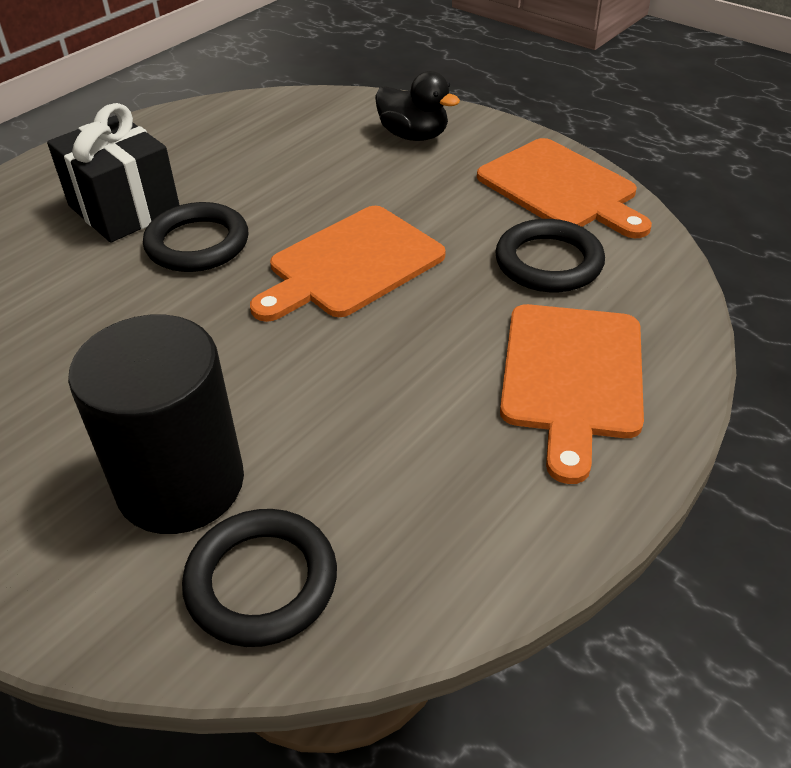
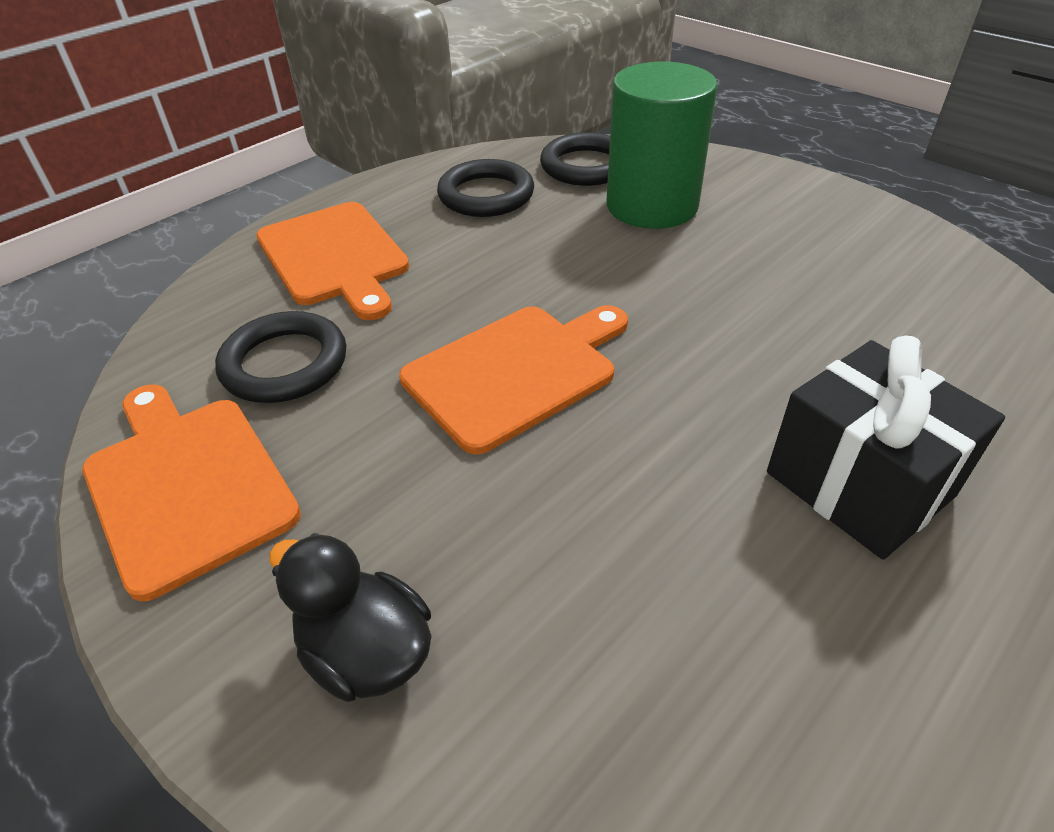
camera: 175 degrees left, 0 degrees up
black cylinder [68,315,244,534] -> green cylinder [606,62,718,229]
black ring [143,202,248,272] -> black ring moved to [437,159,534,217]
orange cutting board [500,304,644,484] -> orange cutting board turned 135 degrees clockwise [256,202,409,320]

